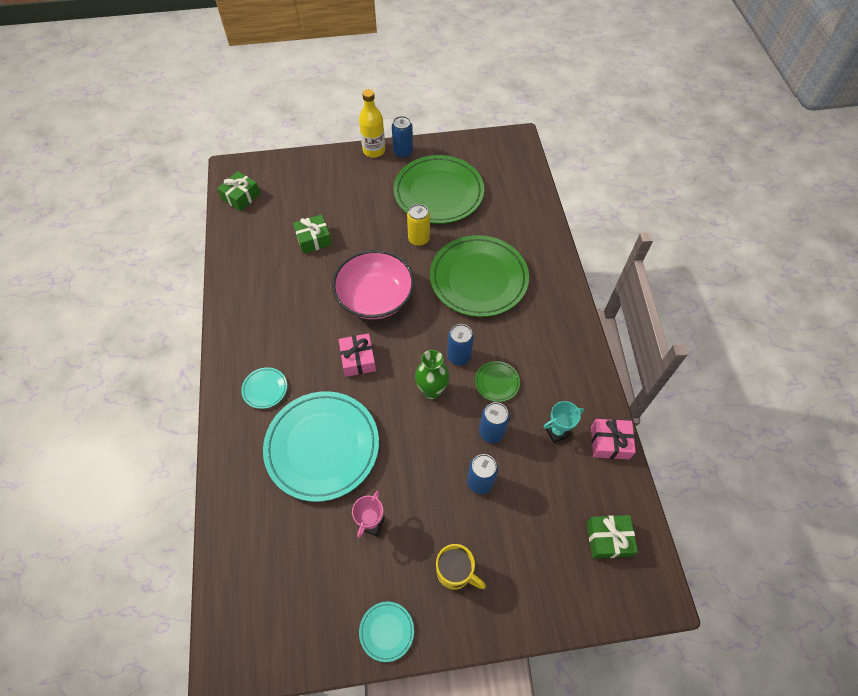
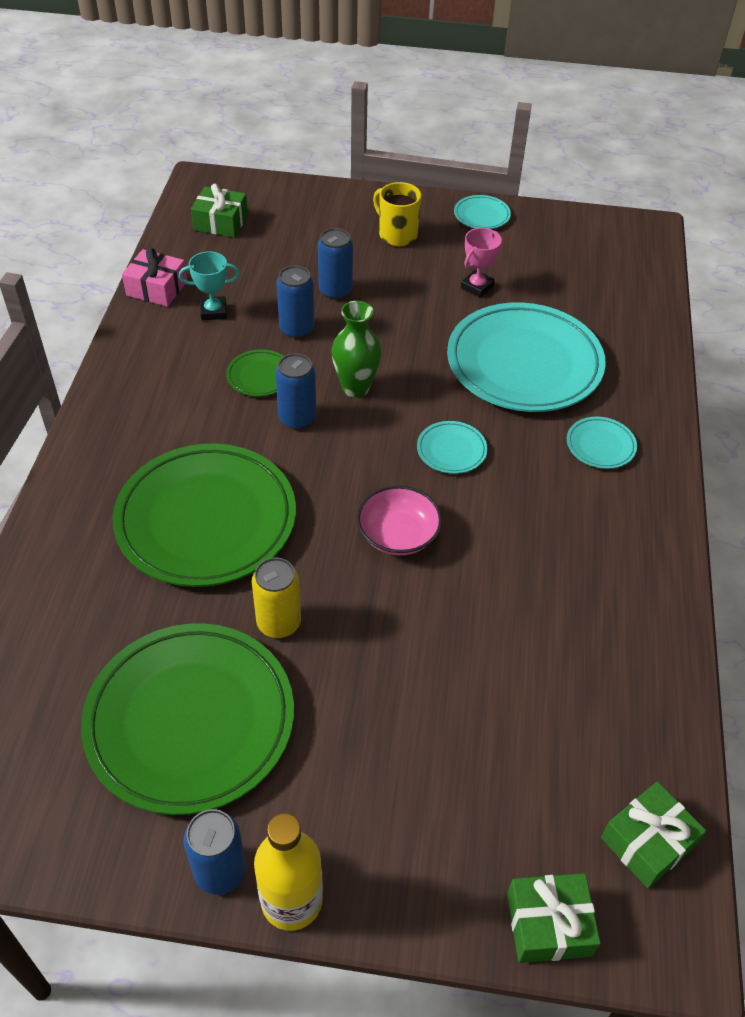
camera: 165 degrees left, 10 degrees down
green gift [293,215,332,254] -> green gift moved to [507,873,601,963]
pink bowl [332,250,414,319] -> pink bowl [357,486,442,556], size x0.58
pink gift [338,333,376,377] -> turquoise plate [417,421,488,474]

